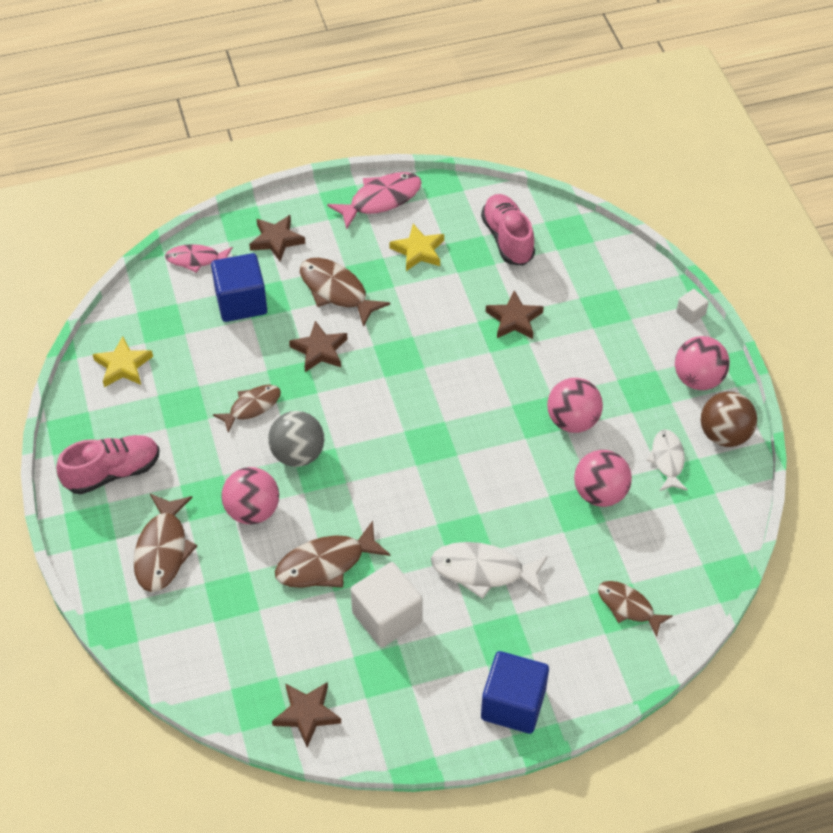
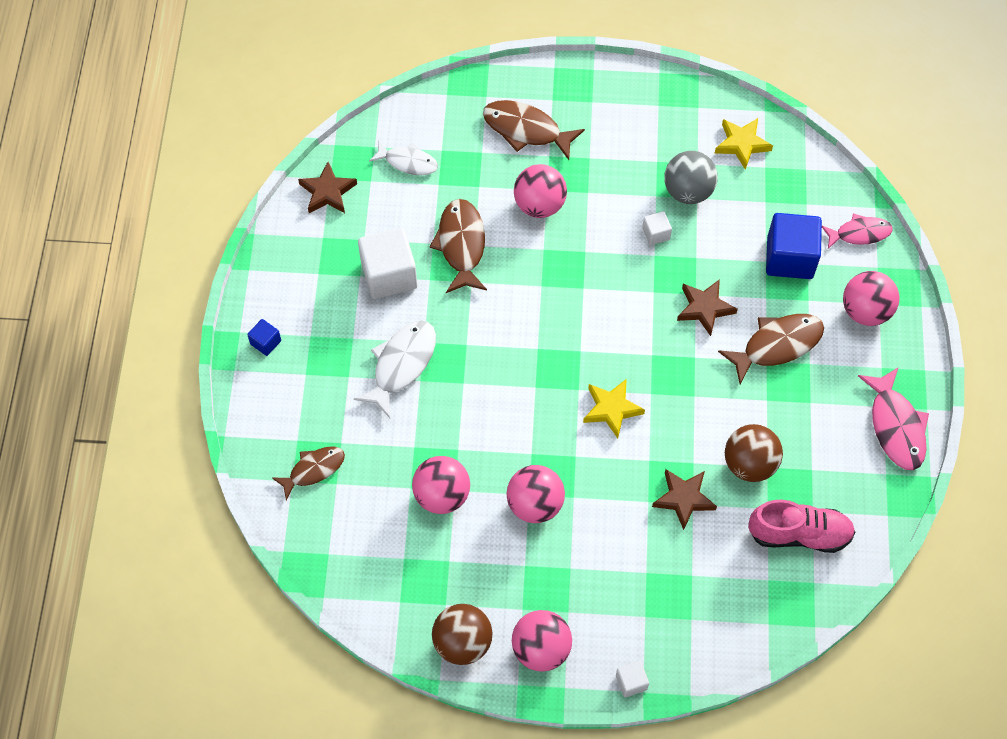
camera: 110 degrees right, 10 degrees up
pink shoe [56,435,159,494] -> none
pink fish [165,244,233,273] -> pink fish turned 60 degrees clockwise [822,213,893,249]
brown fish [213,385,281,433] -> white cube [642,211,672,245]
brown star [249,215,305,261] -> pink ball [843,271,899,326]
grey ball [268,411,324,467] -> grey ball moved to [664,151,718,204]
yellow star [389,224,444,271] -> yellow star moved to [583,379,645,438]
blue cube [481,651,549,734] -> blue cube [247,319,281,356], size x0.48
white fish [646,429,688,491] -> white fish moved to [369,140,438,175]
none -> brown ball [725,424,783,482]

